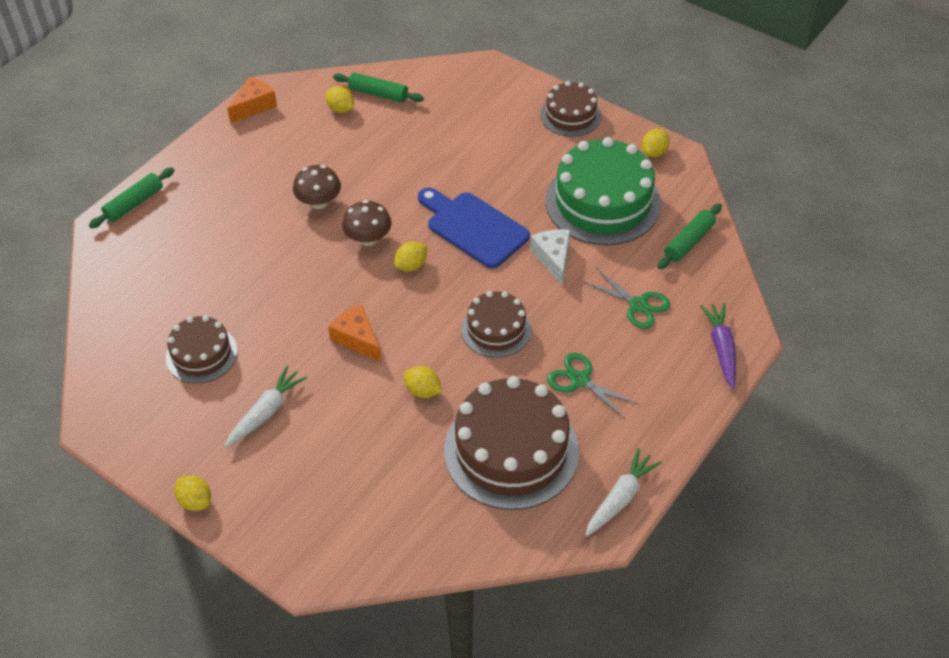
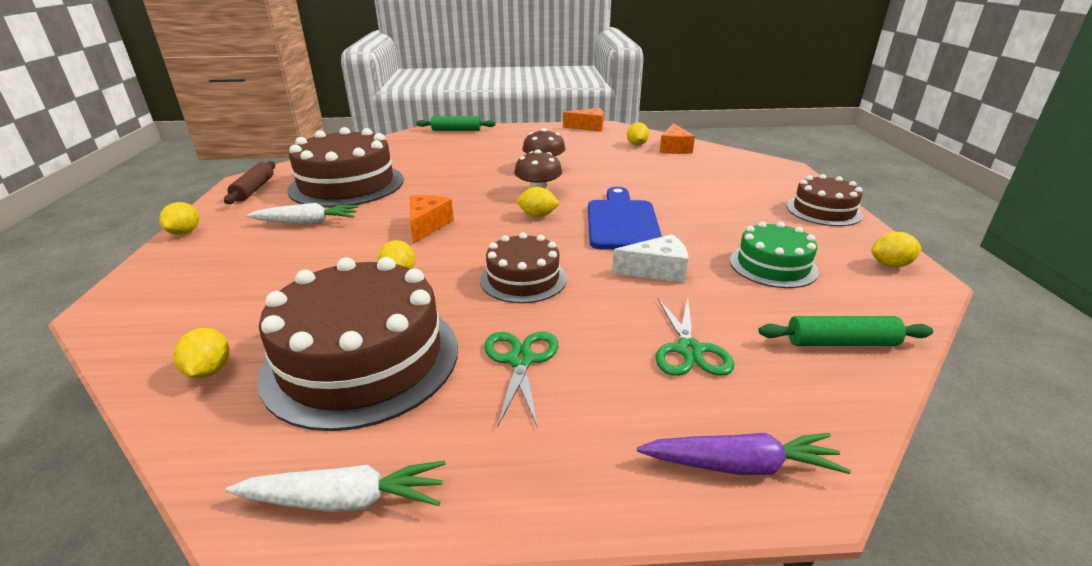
camera: 50 degrees right, 20 degrees down
brown cake [166,315,238,383] -> brown cake [287,127,404,208], size x1.78
green rolling pin [333,73,424,103] -> orange cheese [660,123,695,154]
white cheese [530,229,570,286] -> white cheese turned 45 degrees clockwise [612,234,688,283]
green cake [546,137,661,245] -> green cake [730,221,819,288], size x0.56
purple carrot [700,303,736,389] -> purple carrot turned 45 degrees clockwise [637,433,851,475]
none -> yellow lemon [174,328,229,379]
none -> brown rolling pin [224,161,275,204]

